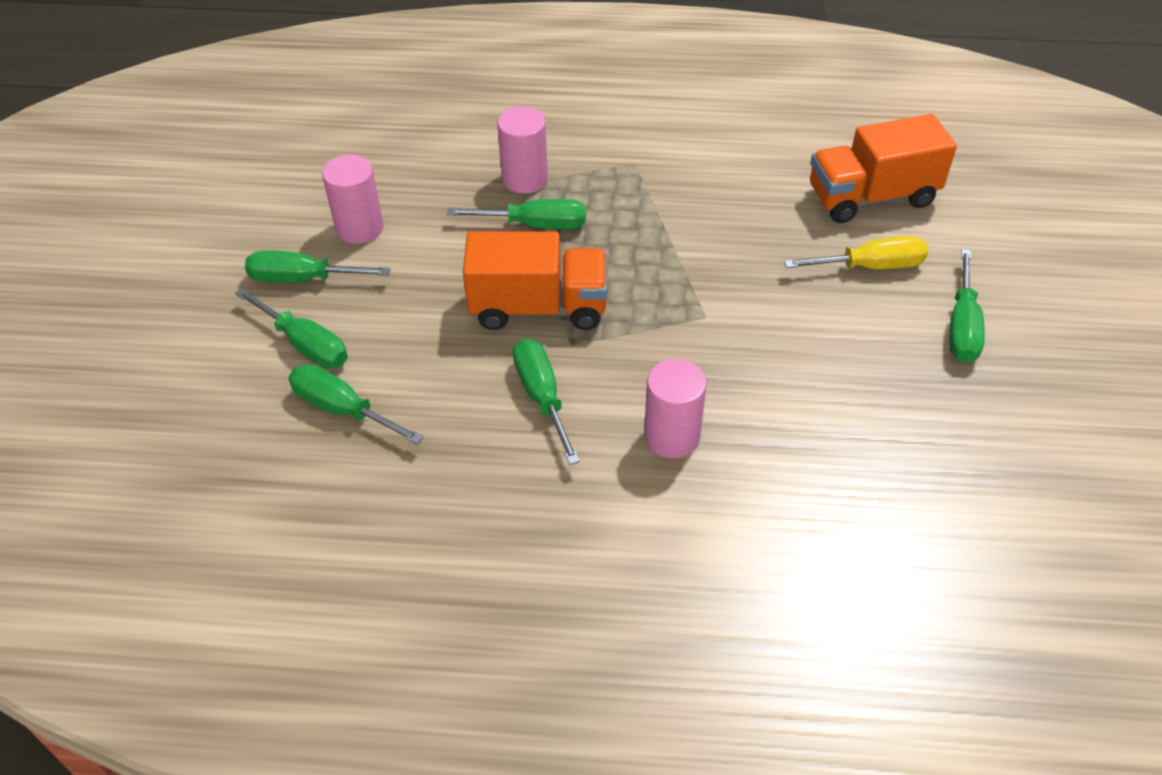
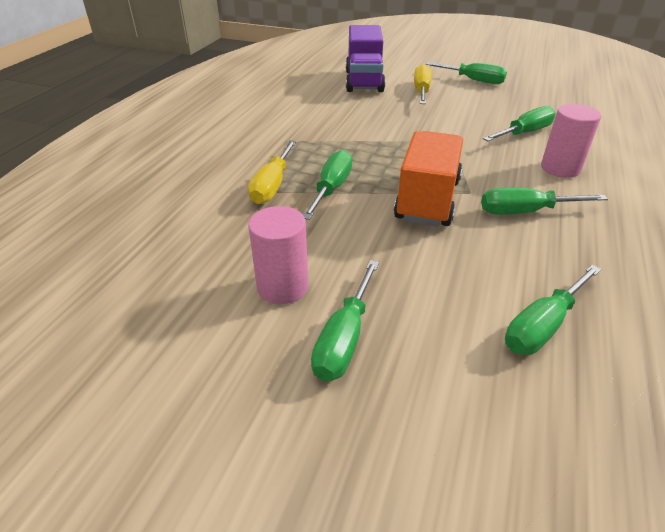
camera: 75 degrees left, 10 degrees down
green screwdriver [235,288,348,369] -> green screwdriver moved to [483,106,556,141]
pink cylinder [497,107,548,194] -> yellow screwdriver [248,140,297,204]
orange truck [810,114,957,223] -> purple truck [346,25,385,92]

